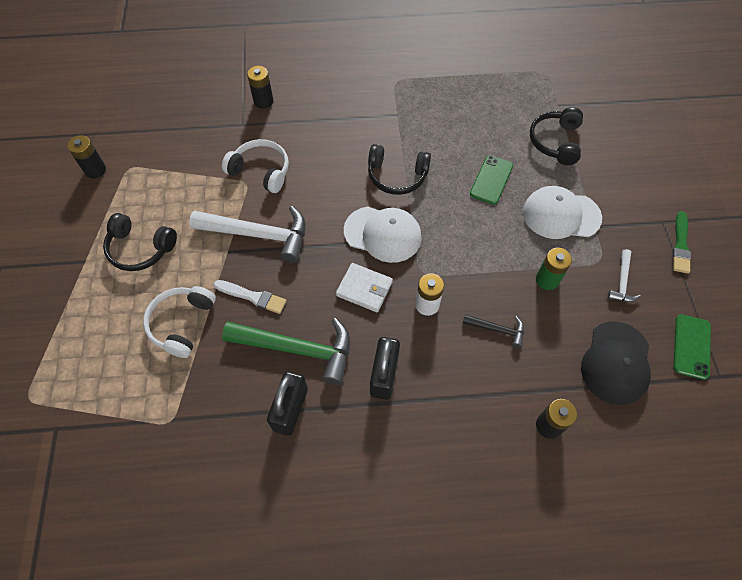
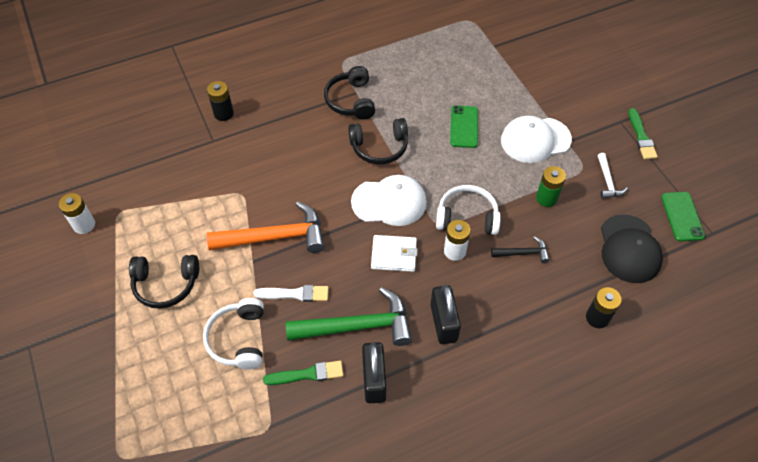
camera: 20 degrees left, 5 degrees down
black battery [67,135,106,178] -> white battery [59,193,95,234]
white hammer [189,206,306,263] -> orange hammer [207,201,325,253]
white headphones [222,139,289,193] -> white headphones moved to [436,185,501,235]
black headphones [530,107,583,165] -> black headphones moved to [324,66,375,120]
none -> green brush [263,361,344,385]

